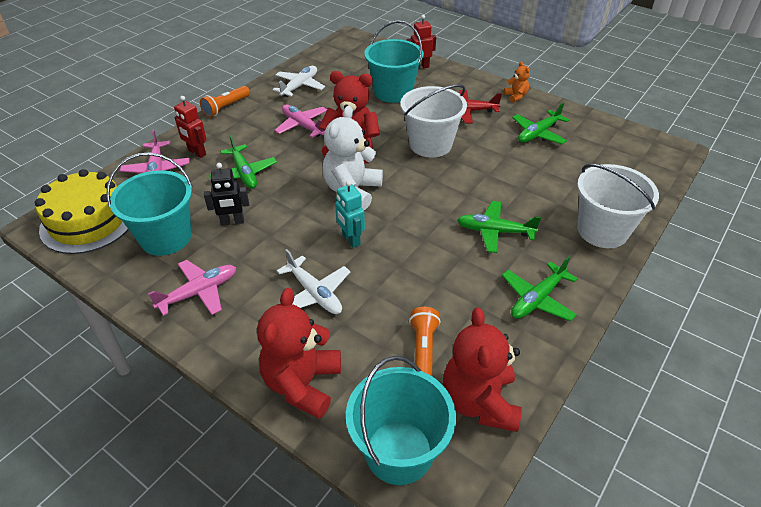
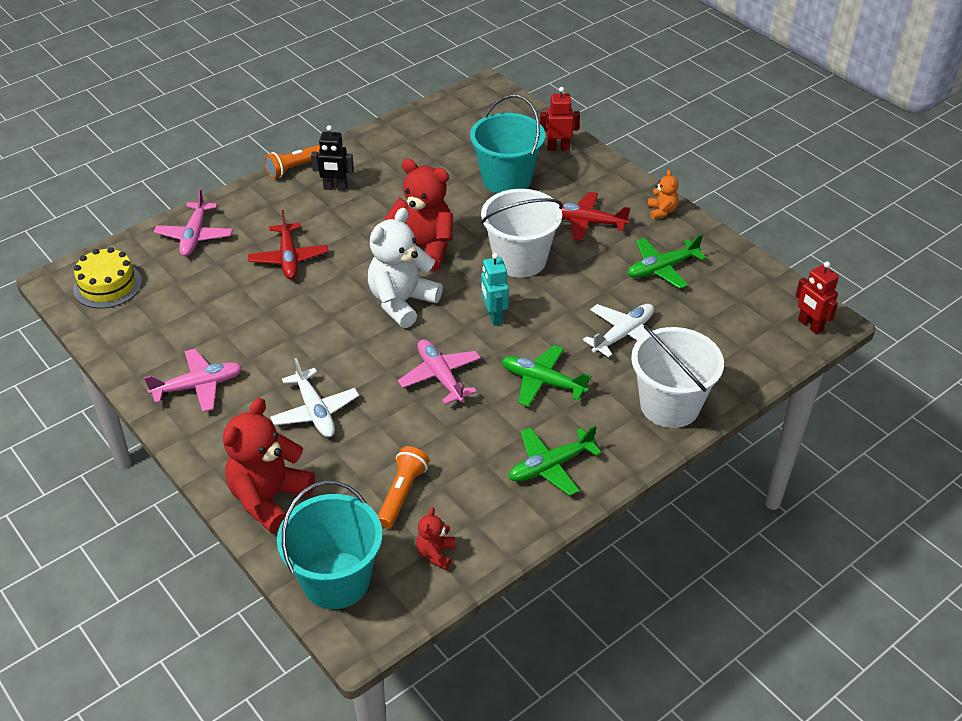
camera: 15 degrees right, 0 degrees up
yellow cake [35,169,129,254] -> yellow cake [73,247,142,309], size x0.66
turquoise bucket [106,152,193,256] -> none
red robot [174,96,207,158] -> red robot moved to [795,261,839,334]
black robot [204,163,249,226] -> black robot moved to [311,125,354,191]
green plane [209,135,277,189] -> red plane [248,210,328,279]
white plane [272,66,325,97] -> white plane moved to [583,304,654,358]
pink plane [274,104,327,138] -> pink plane moved to [398,339,481,404]
turquoise robot [335,180,365,248] -> turquoise robot moved to [481,253,509,326]
red teddy bear [443,308,522,432] -> red teddy bear [416,507,455,570], size x0.47

